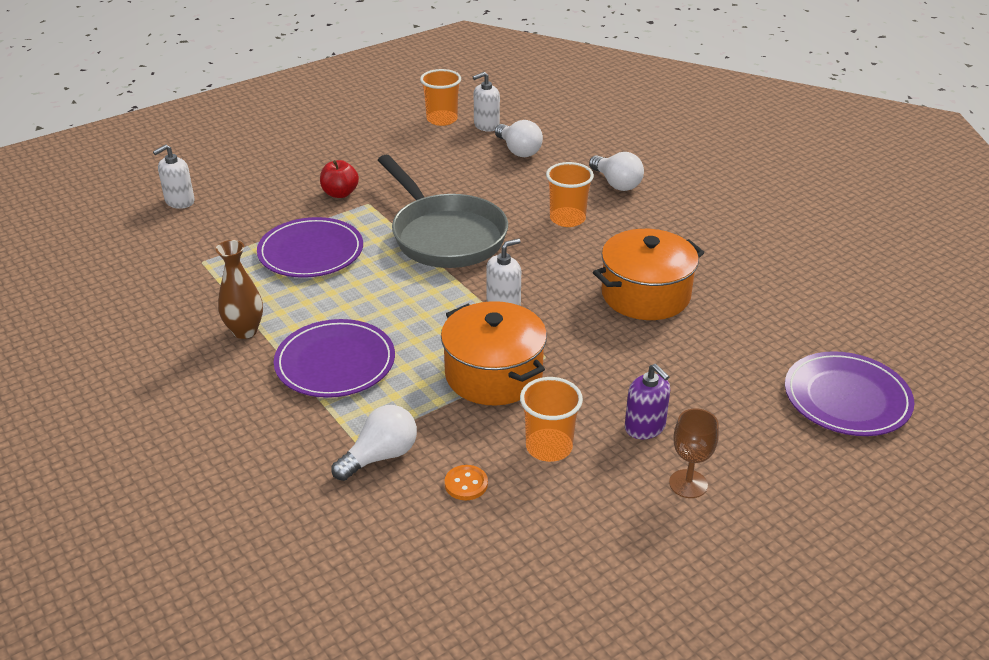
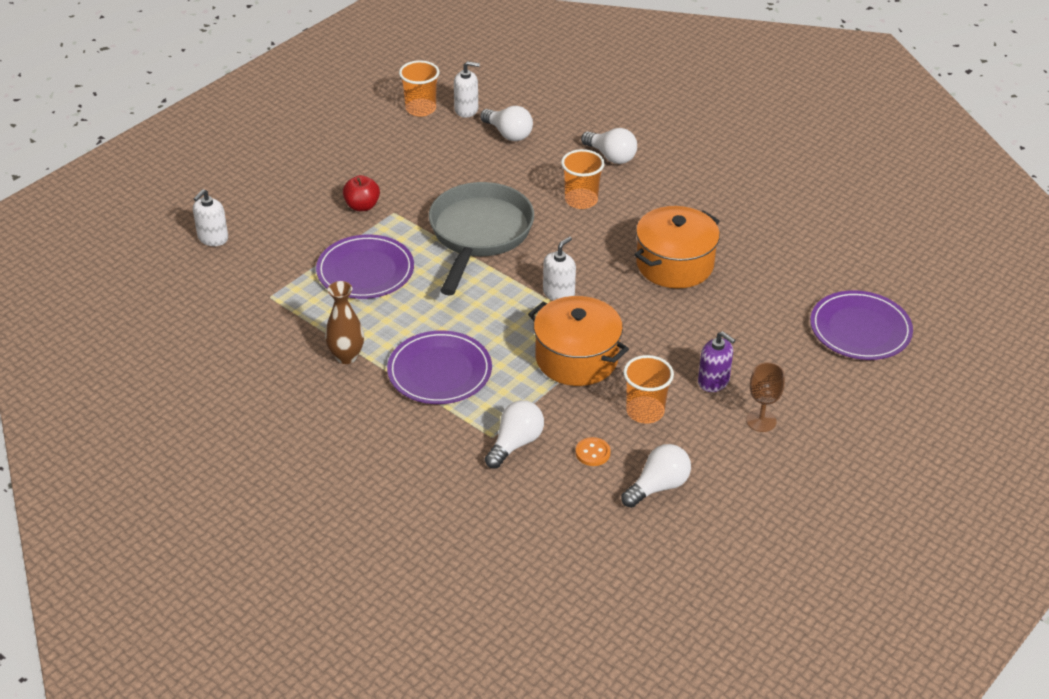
camera: 15 degrees left, 5 degrees up
grey pan [378,155,508,268] -> grey pan turned 120 degrees counterclockwise [429,182,534,296]
white soap dispenser [473,72,500,132] -> white soap dispenser turned 135 degrees counterclockwise [454,61,480,118]
none -> white light bulb [621,444,691,508]

